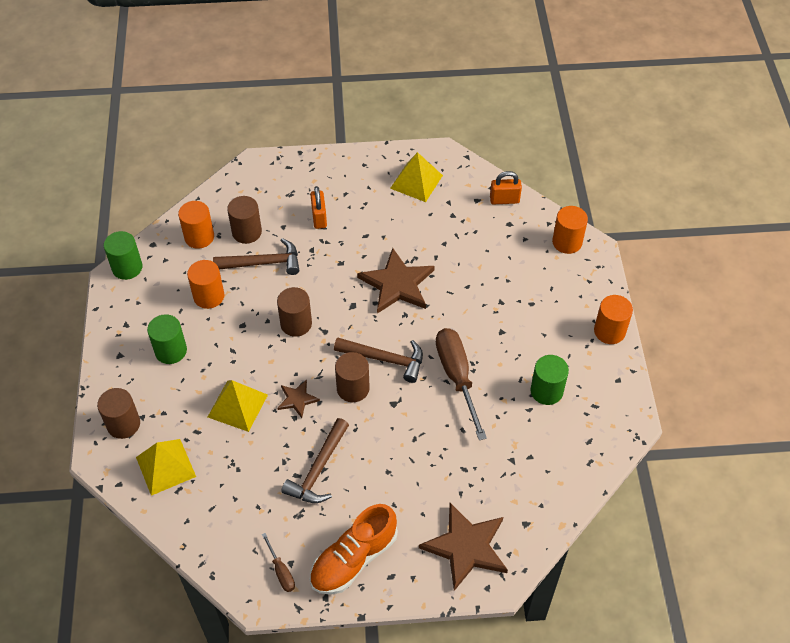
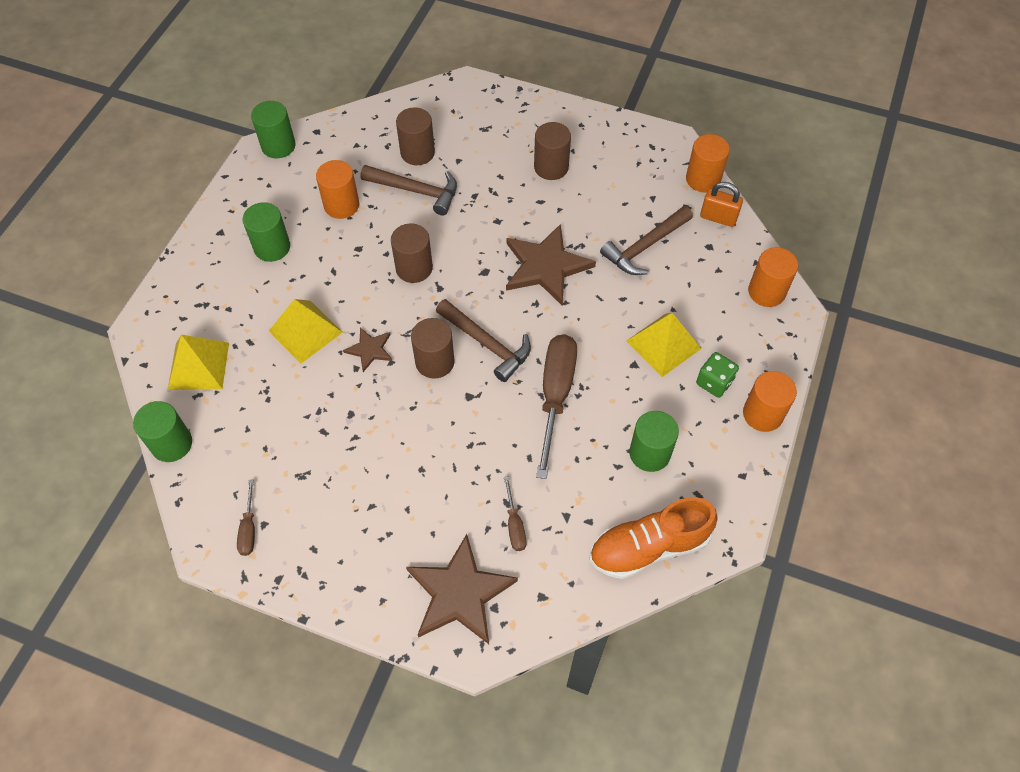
camera: 25 degrees right, 5 degrees up
brown cylinder [97,388,140,439] -> brown cylinder moved to [534,122,571,180]
orange cylinder [178,201,214,249] -> orange cylinder moved to [686,134,730,192]
brown hammer [281,418,349,503] -> brown hammer moved to [600,206,693,275]
orange padlock [310,186,327,229] -> none
orange shoe [310,504,398,595] -> orange shoe moved to [589,497,718,579]
yellow pyramid [390,152,443,202] -> yellow pyramid moved to [627,313,701,377]
none -> green cylinder [133,401,192,462]
none -> brown screwdriver [504,476,526,551]
none -> green dice [696,352,739,398]

